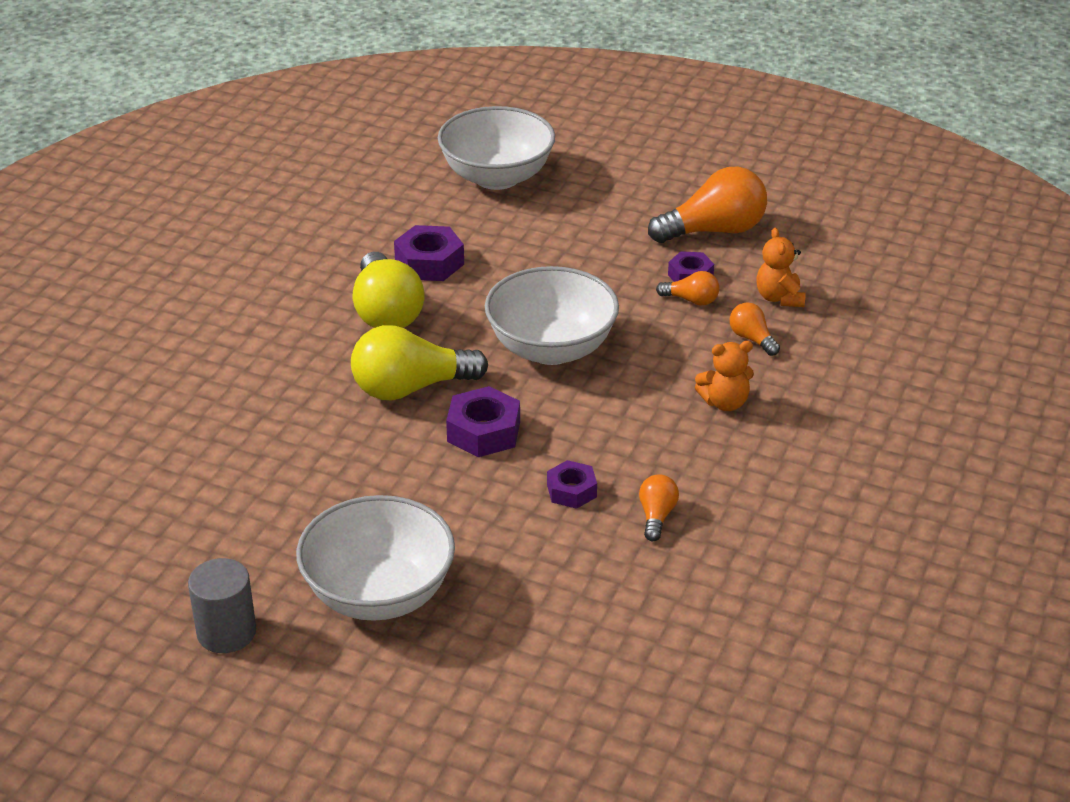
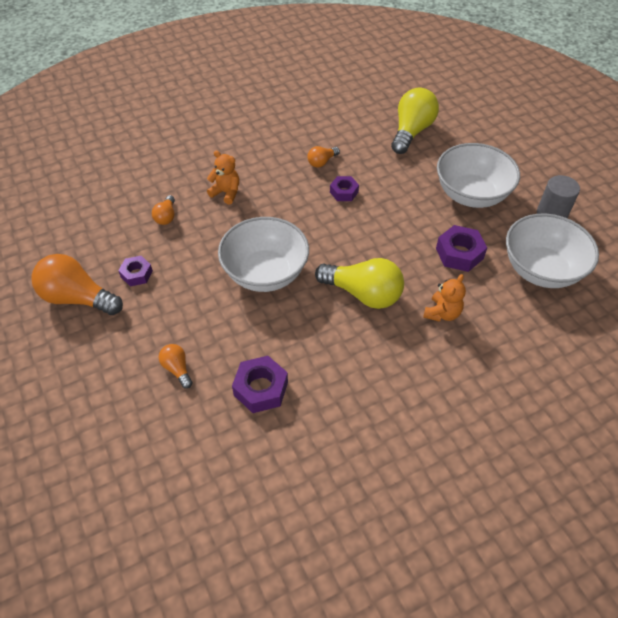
camera: 140 degrees left, 15 degrees up
yellow light bulb [353,252,425,328] -> yellow light bulb moved to [391,88,439,154]
white bowl [438,106,555,190] -> white bowl moved to [506,214,599,288]
purple nut [446,386,520,457] -> purple nut moved to [436,225,487,272]
orange light bulb [656,271,719,306] -> orange light bulb moved to [159,344,192,389]
orange teddy bear [756,228,806,307] -> orange teddy bear moved to [423,274,466,322]

